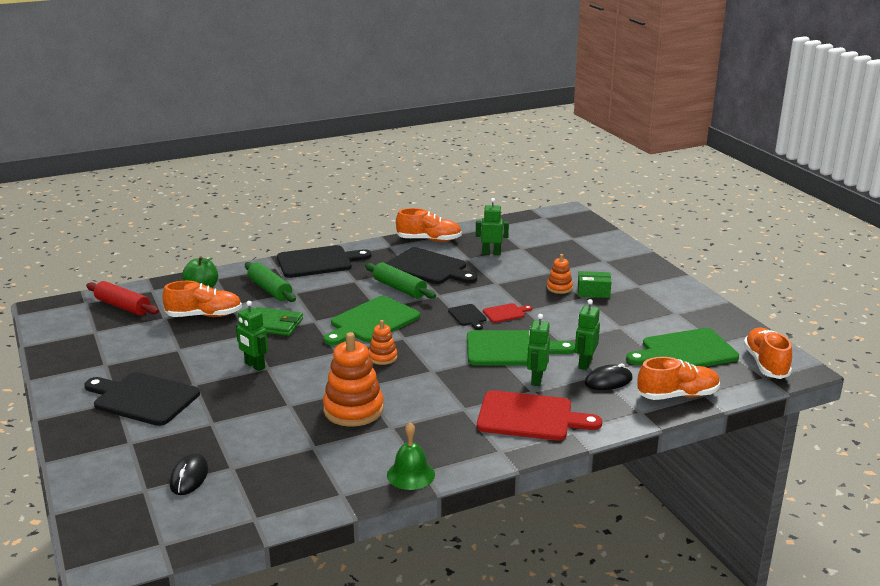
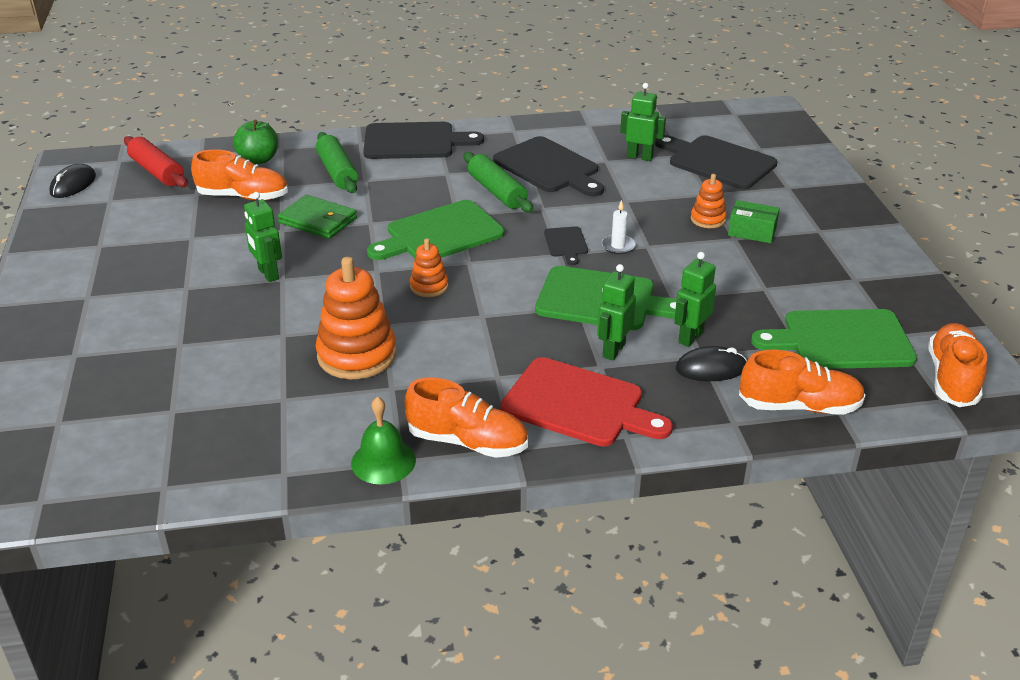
camera: 15 degrees right, 10 degrees up
black cutting board [84,372,200,426] -> black cutting board moved to [655,135,778,189]
black mouse [170,453,208,495] -> black mouse moved to [49,164,96,198]
orange shoe [396,208,462,242] -> orange shoe moved to [404,377,528,458]
red cutting board [483,303,532,323] -> white candle [601,200,635,254]

